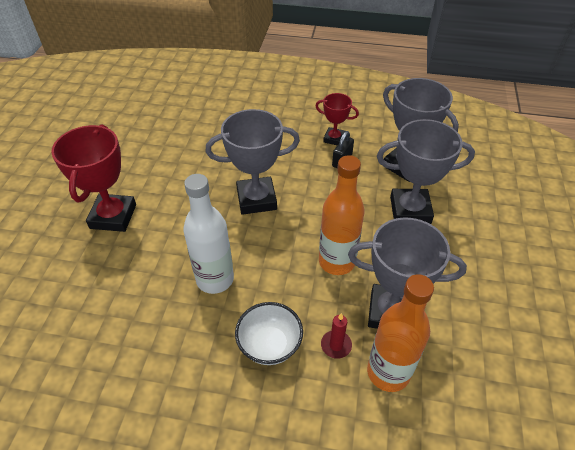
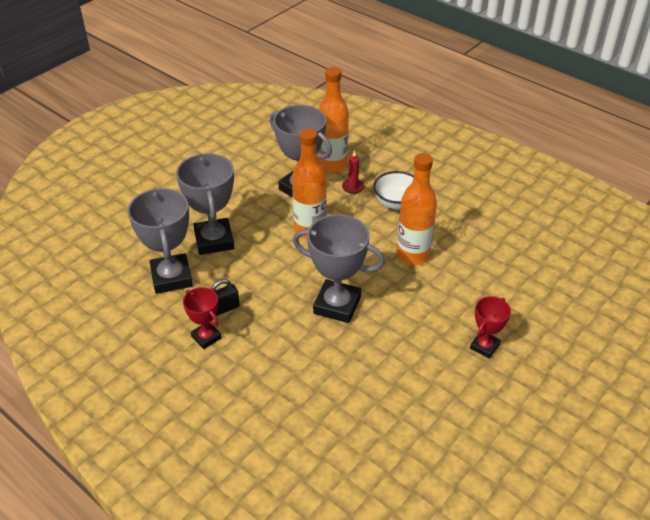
camera: 150 degrees left, 5 degrees down
red trophy [51,124,136,232] -> red trophy [470,296,511,359], size x0.56
white bottle [183,174,234,294] -> orange bottle [397,153,437,265]
grey trophy [377,119,475,224] -> grey trophy turned 45 degrees clockwise [176,153,234,255]

